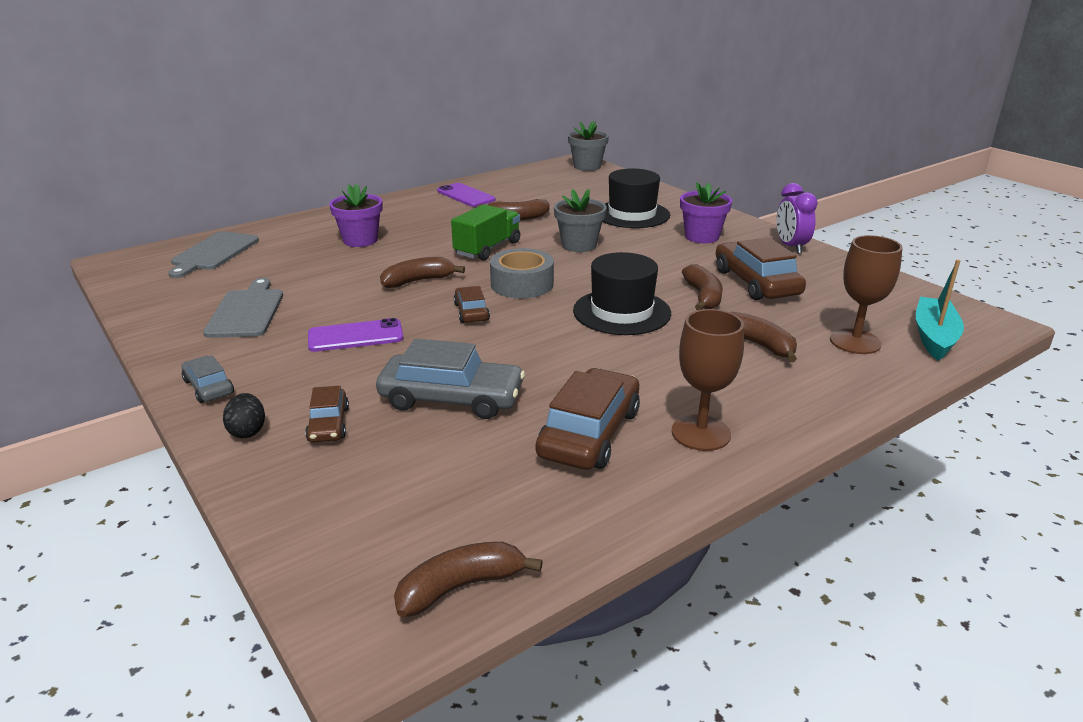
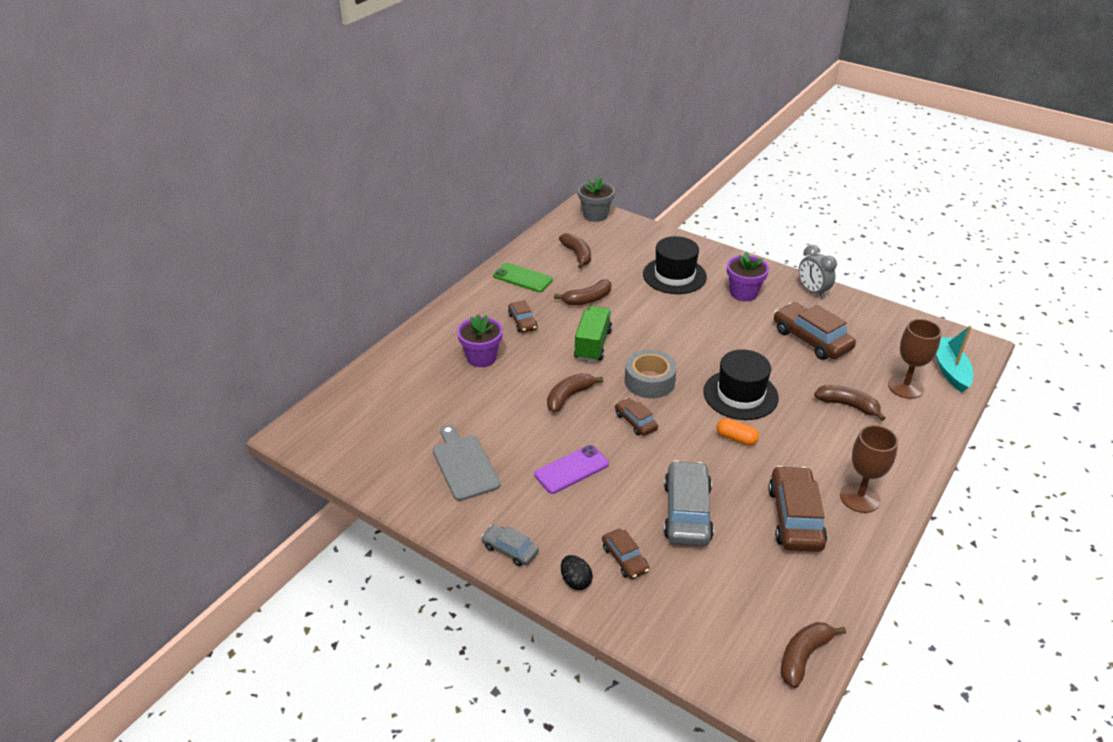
camera: 20 degrees left, 10 degrees up
grey cutting board [168,231,259,278] -> none
grey car [376,338,525,419] -> grey car turned 75 degrees counterclockwise [664,460,714,546]
purple phone [437,183,495,207] -> green phone [493,263,553,292]
grey flower pot [554,189,607,252] -> none
brown banana [682,264,723,310] -> brown banana moved to [559,233,591,269]
purple clock [776,183,818,254] -> grey clock [799,245,837,299]
none -> brown car [508,300,537,333]
none -> orange capsule [717,418,759,446]

